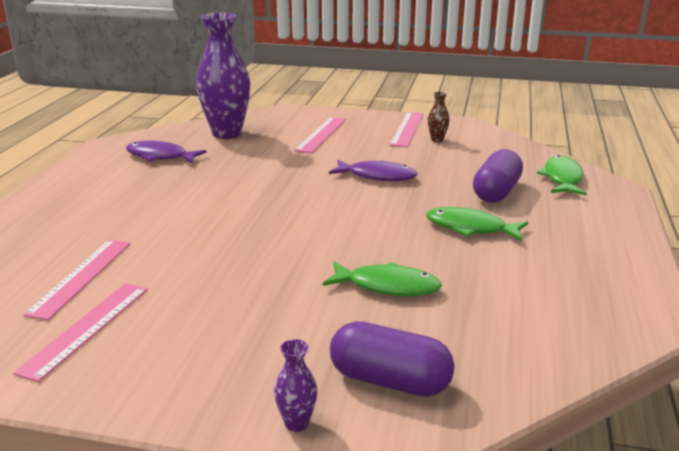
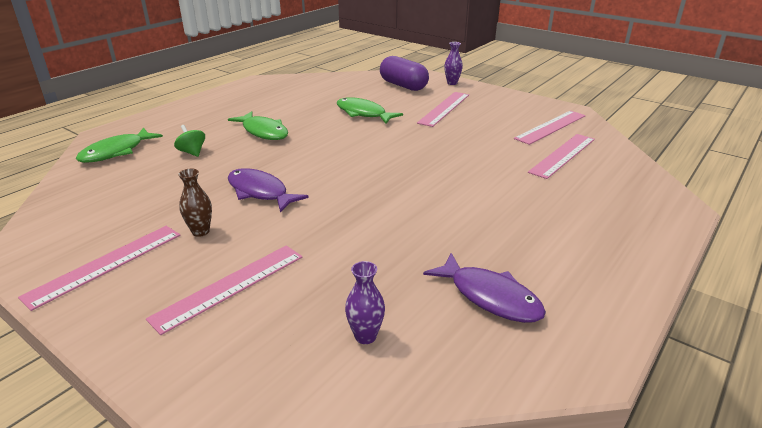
camera: 155 degrees left, 5 degrees up
purple vase [196,13,250,139] -> purple vase [345,261,385,344], size x0.41
brown vase [428,91,450,142] -> brown vase moved to [178,169,212,237]
purple capsule [473,149,523,203] -> green spinning top [174,125,205,157]
none -> pink ruler [417,92,469,127]

